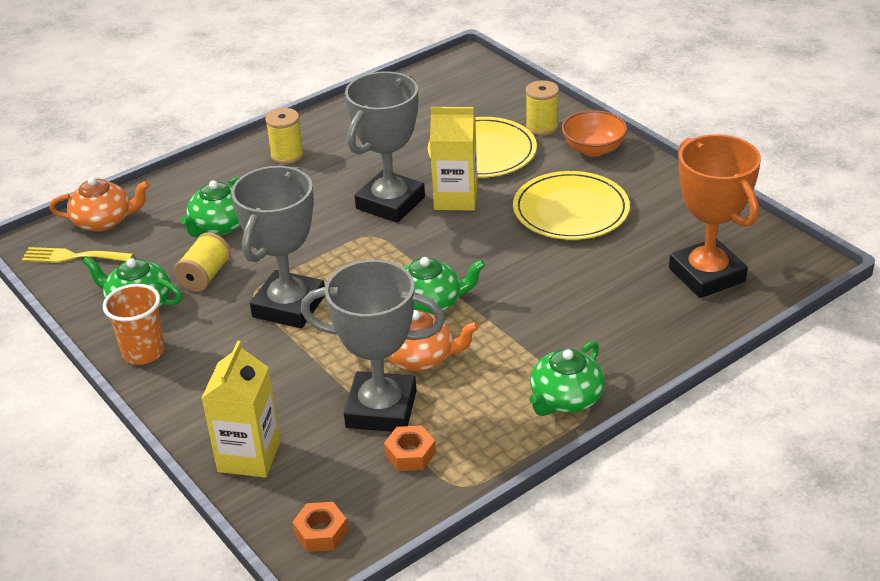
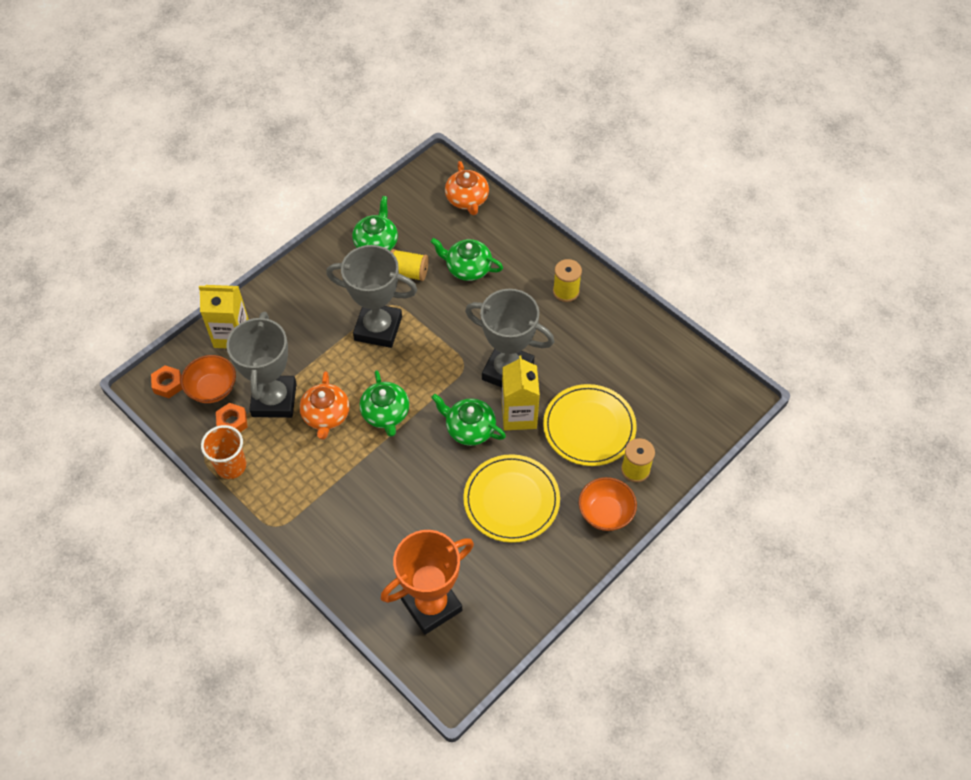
camera: 80 degrees right, 20 degrees up
yellow fork [22,247,133,263] -> none
orange cup [103,284,165,365] -> orange cup moved to [201,425,247,479]
green teapot [529,341,605,416] -> green teapot moved to [431,394,506,446]
none -> orange bowl [181,355,236,403]

